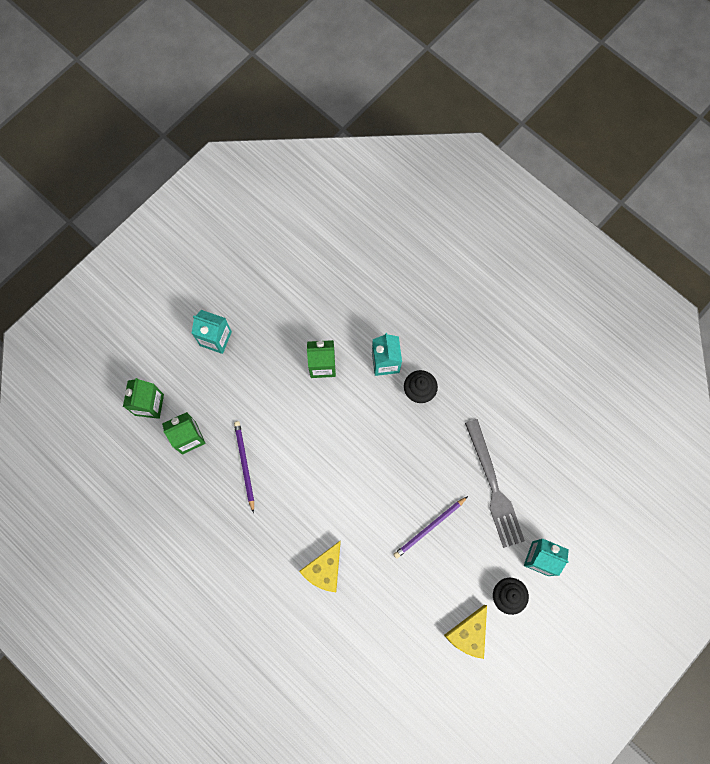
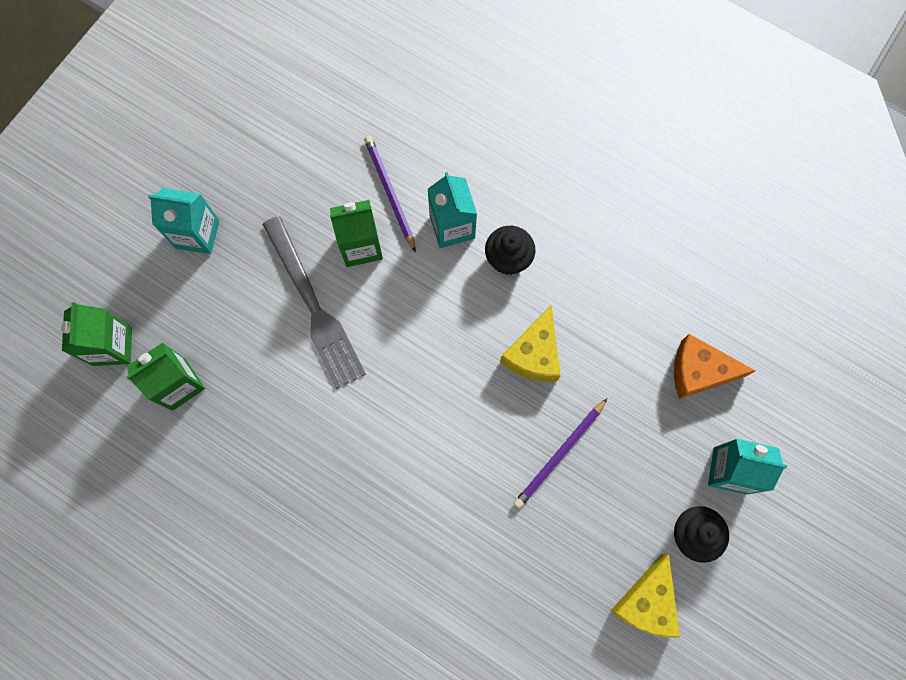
camera: 10 degrees left, 0 degrees up
purple pencil [234,421,254,513] -> purple pencil moved to [364,136,416,252]
yellow cheese [299,541,341,592] -> yellow cheese moved to [500,304,561,382]
grey fork [465,419,525,548] -> grey fork moved to [262,216,366,389]
none -> orange cheese [674,334,756,399]

